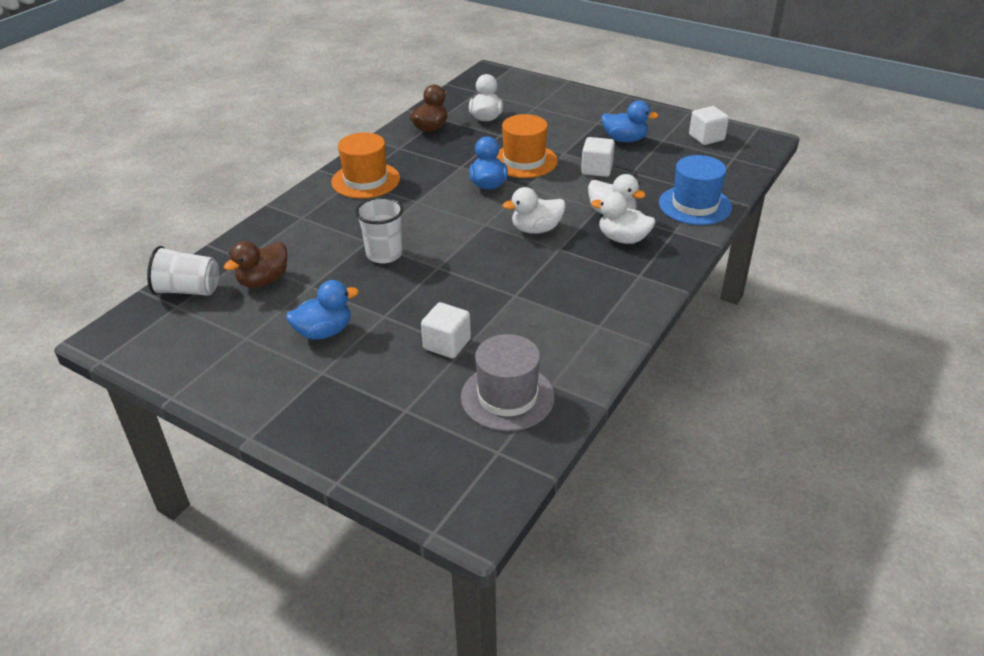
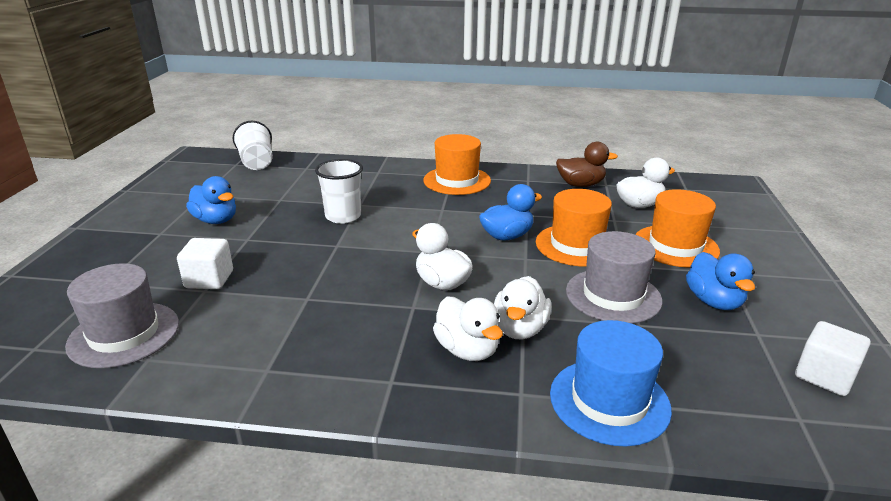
camera: 65 degrees right, 10 degrees down
brown duck [224,241,287,288] -> none
white cube [581,137,615,177] -> grey hat [566,231,662,324]
white duck [591,192,655,244] -> white duck turned 150 degrees clockwise [433,296,503,361]
none -> orange hat [635,189,720,268]

